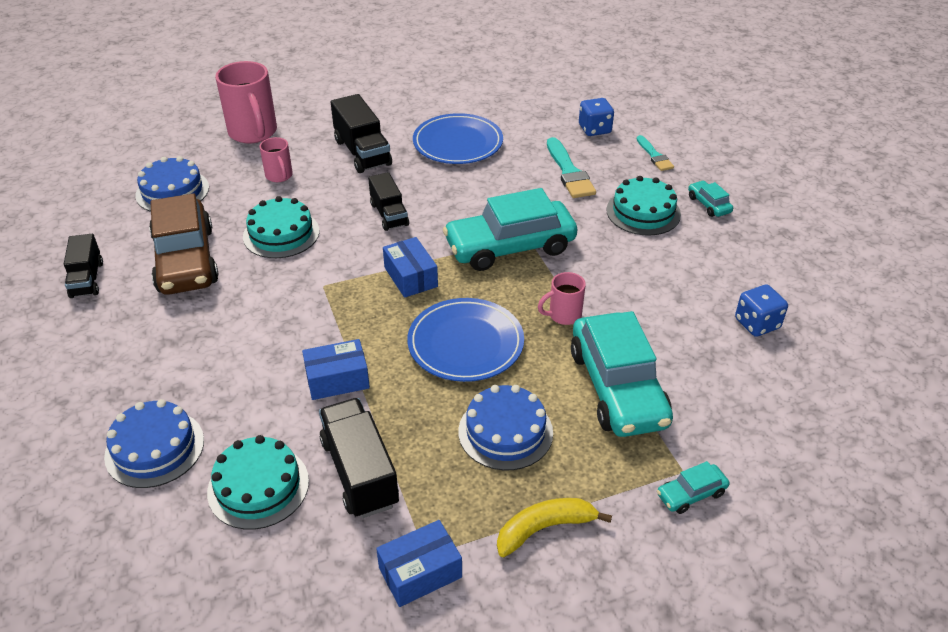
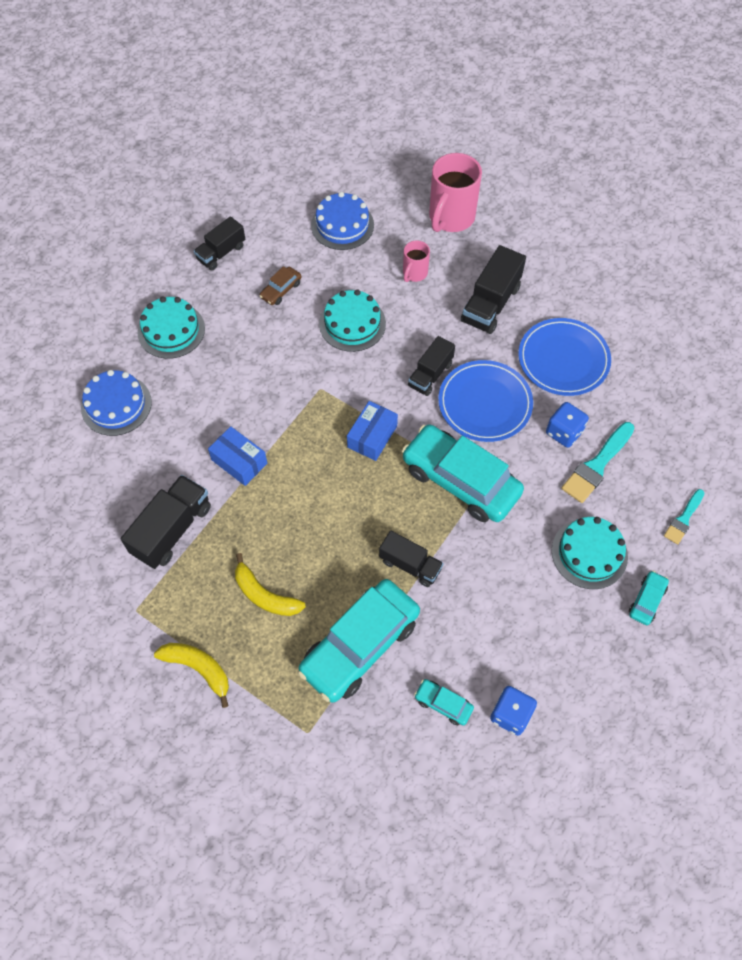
camera: 55 degrees right, 20 degrees up
brown car [149,193,219,295] -> brown car [259,266,301,305], size x0.43
turquoise cake [207,435,309,530] -> turquoise cake moved to [138,297,205,359]
blue box [376,520,462,607] -> none
blue plate [407,298,524,382] -> blue plate moved to [438,360,533,442]
blue cake [458,385,553,471] -> yellow banana [235,553,306,616]
pink mug [538,272,586,325] -> black truck [379,531,444,587]
blue dice [579,98,614,136] -> blue dice moved to [546,402,589,448]
turquoise car [657,461,729,514] -> turquoise car moved to [414,679,474,725]

